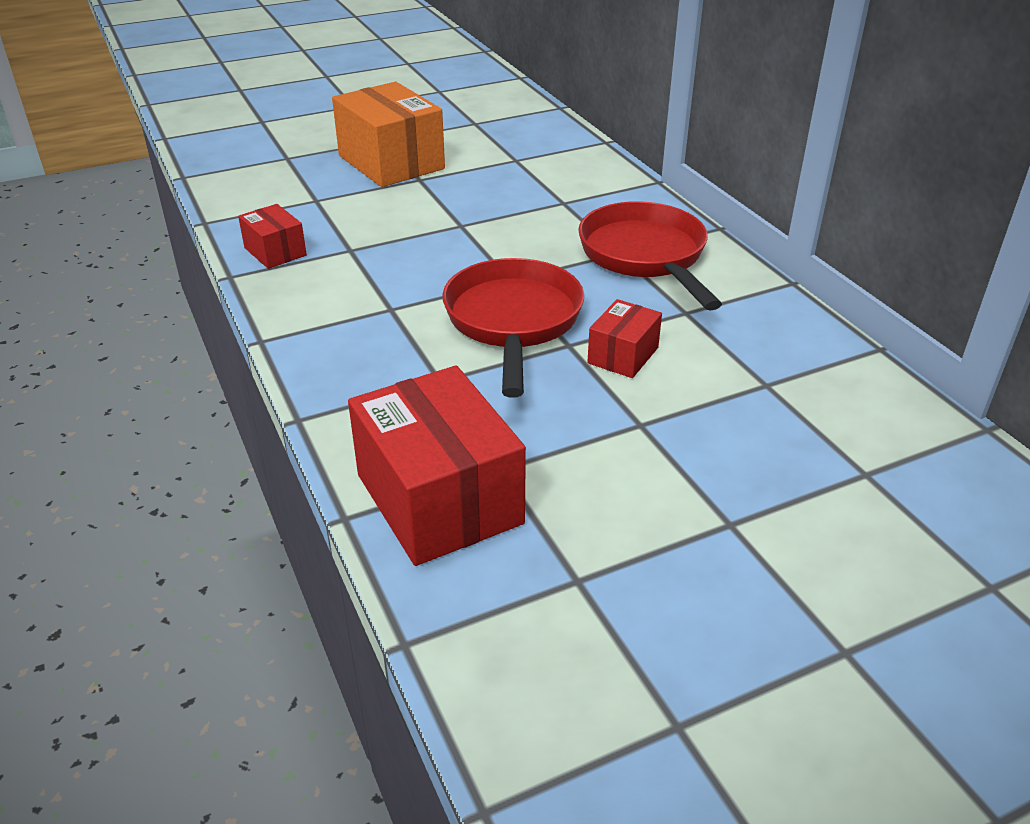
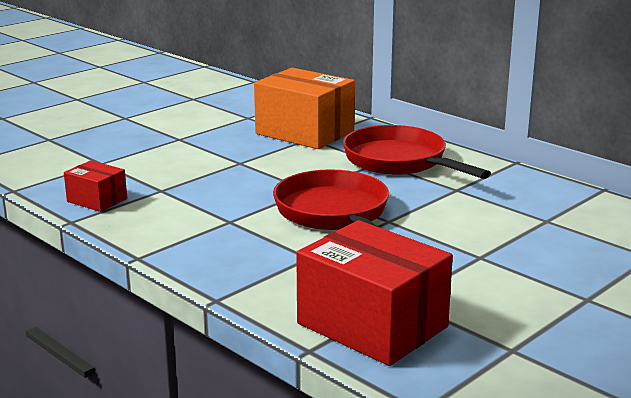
camera: 20 degrees left, 15 degrees down
orange box [332,82,445,187] -> orange box moved to [254,68,355,149]
red box [587,299,662,378] -> none

